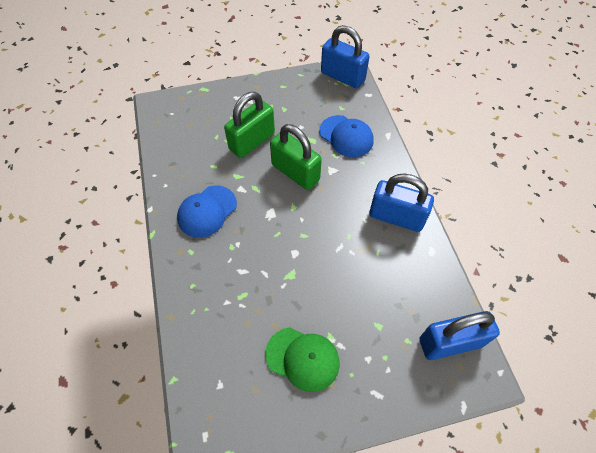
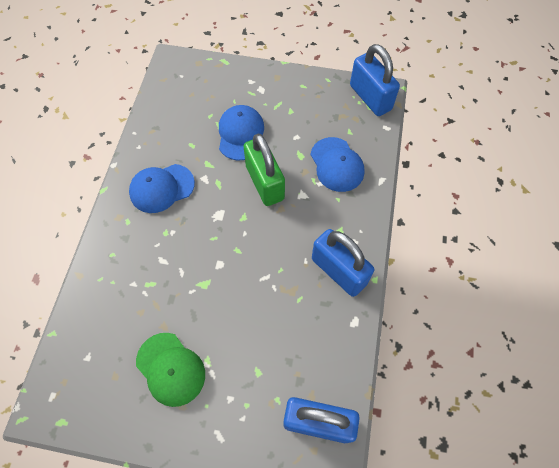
camera: 25 degrees right, 5 degrees up
green padlock [224,92,275,158] -> blue cap [219,105,264,160]

